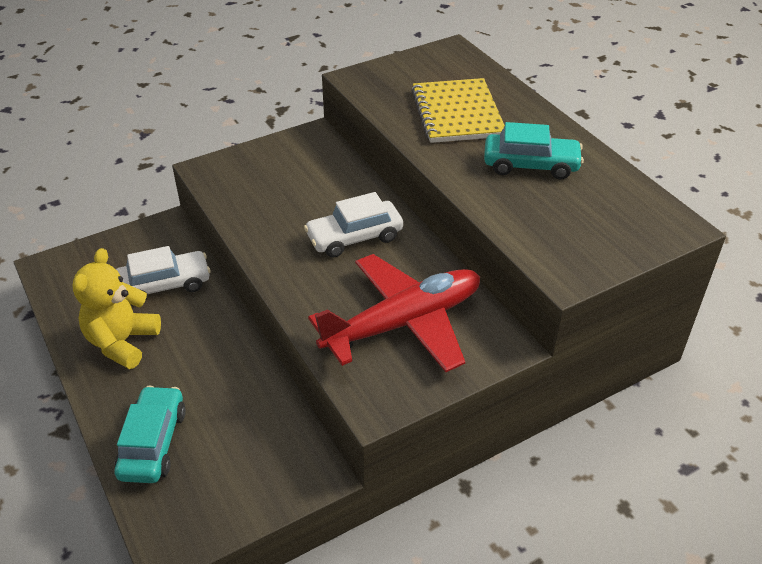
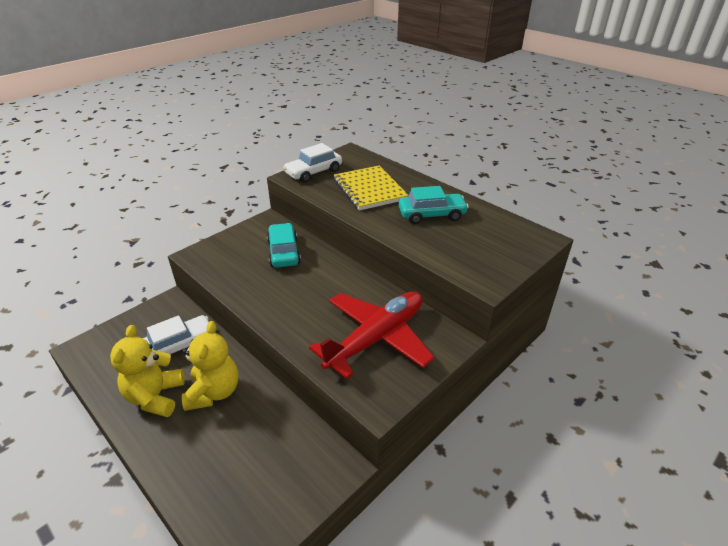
camera: 15 degrees left, 5 degrees down
turquoise car [114,386,186,483] -> turquoise car moved to [267,223,301,268]
white car [304,192,403,257] -> white car moved to [283,143,342,183]
none -> yellow teddy bear [182,321,239,411]

